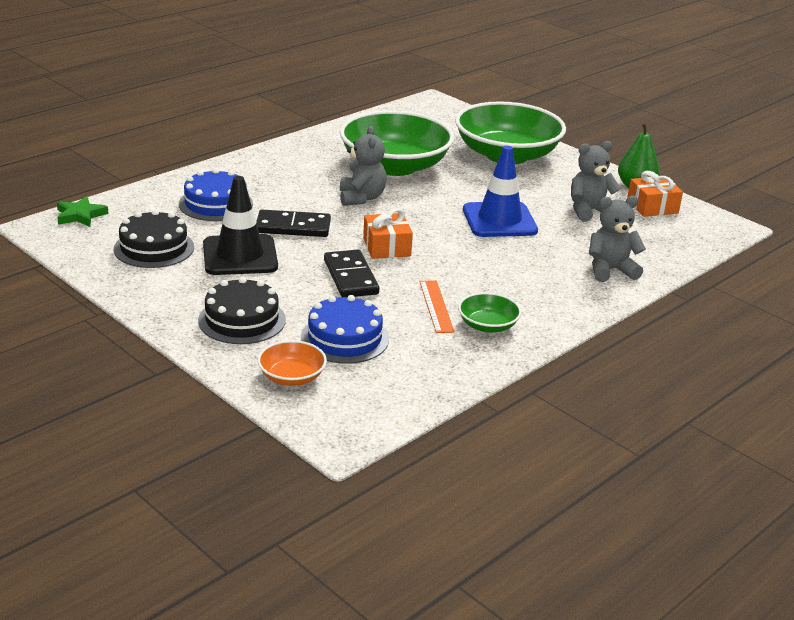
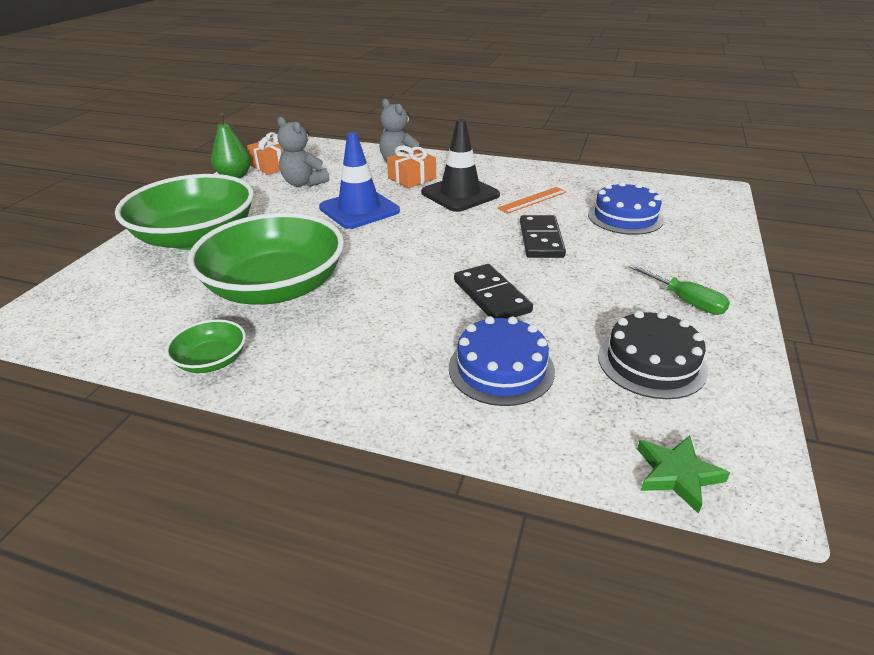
camera: 115 degrees left, 5 degrees up
black cake [198,277,286,344] -> none
black traffic cone [203,176,278,275] -> black traffic cone moved to [421,119,500,212]
orange bowl [258,340,327,386] -> none
black domino [324,250,379,297] -> black domino turned 45 degrees counterclockwise [520,215,566,258]
grey teddy bear [340,126,387,206] -> none
orange gift [363,208,413,259] -> orange gift moved to [387,145,436,188]
green bowl [458,292,521,333] -> green bowl moved to [165,319,246,373]
none -> green screwdriver [628,264,730,315]

